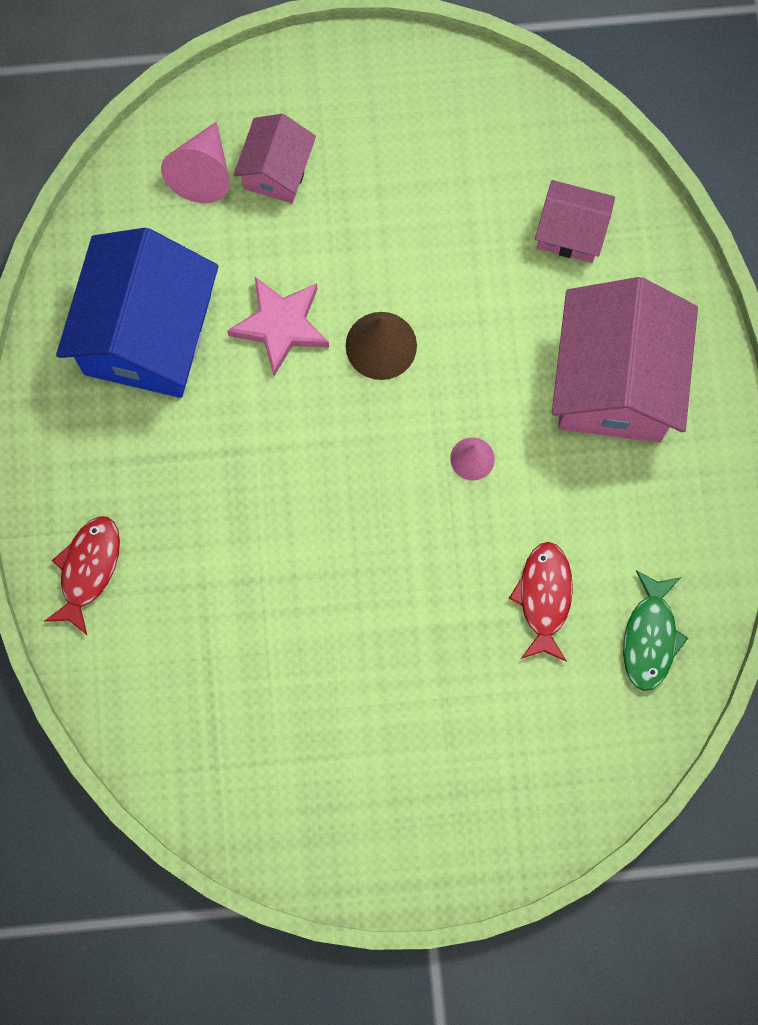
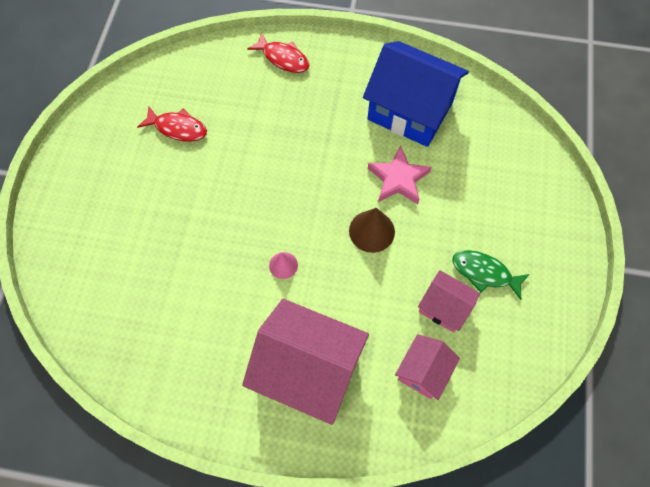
camera: 105 degrees right, 10 degrees down
pink cone [161,122,230,203] -> none
pink house [234,114,316,203] -> pink house moved to [418,270,480,333]
red fish [509,542,573,662] -> red fish moved to [137,106,207,142]
green fish [623,570,688,691] -> green fish moved to [452,250,530,300]

